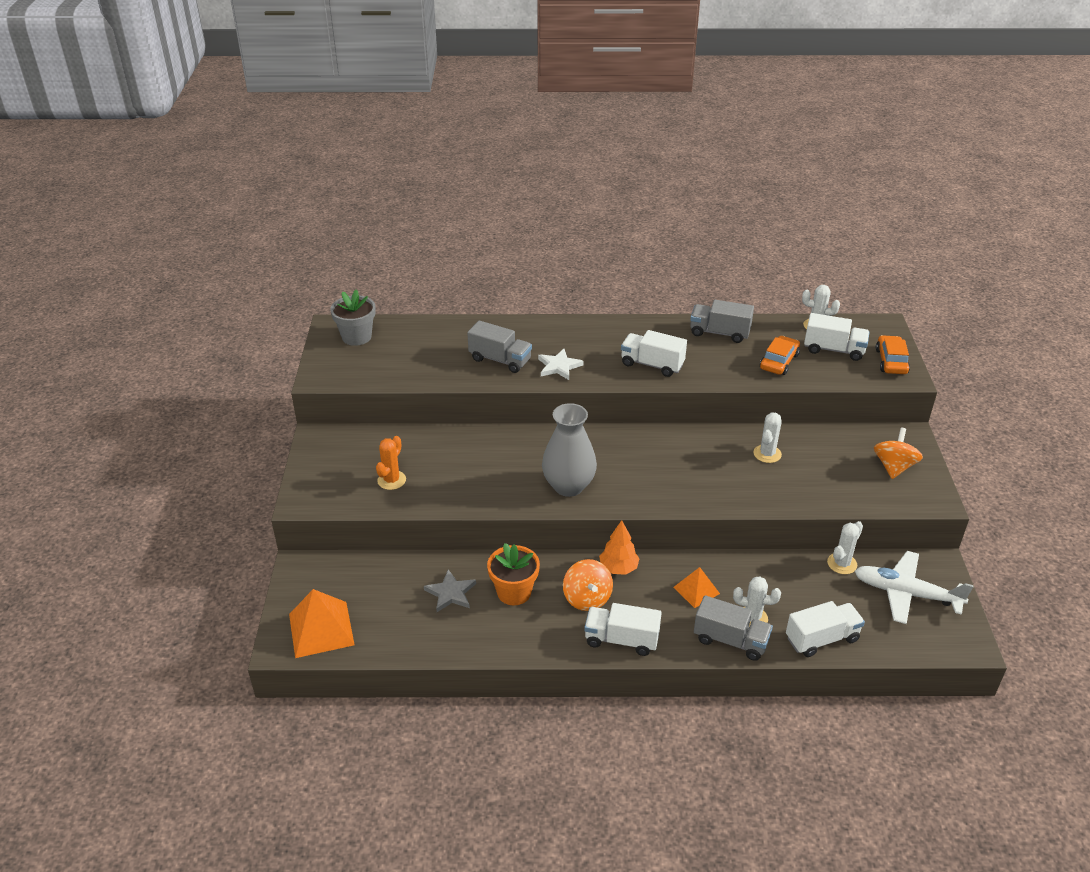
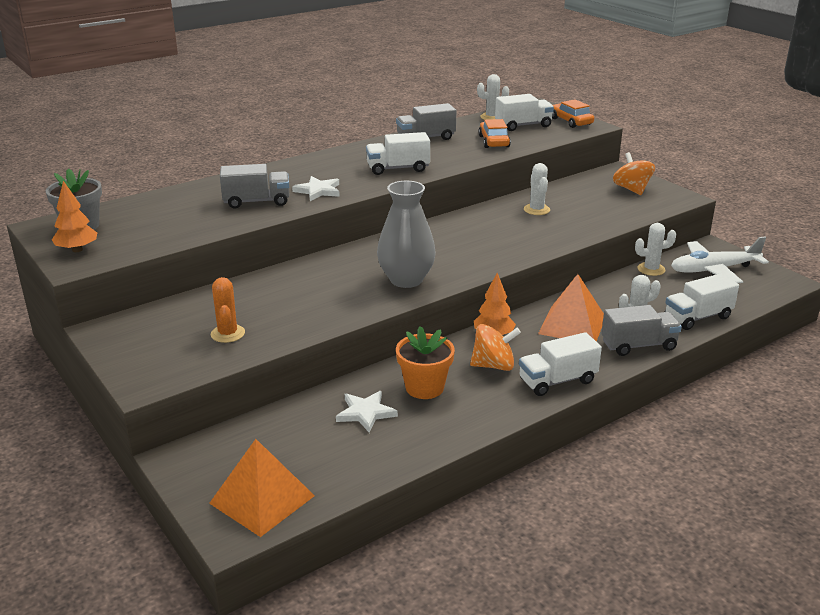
camera: 35 degrees left, 10 degrees down
grey star [424,570,476,612] -> white star [336,391,398,433]
orange spinning top [563,559,613,611] -> orange spinning top turned 45 degrees counterclockwise [470,324,521,371]
orange pyramid [673,567,720,608] -> orange pyramid [538,274,604,342], size x1.69
white truck [786,601,865,657] -> white truck turned 150 degrees counterclockwise [665,273,739,330]
white cactus [827,521,863,574] -> white cactus turned 75 degrees clockwise [635,223,676,276]
none -> orange tree [52,181,97,252]

